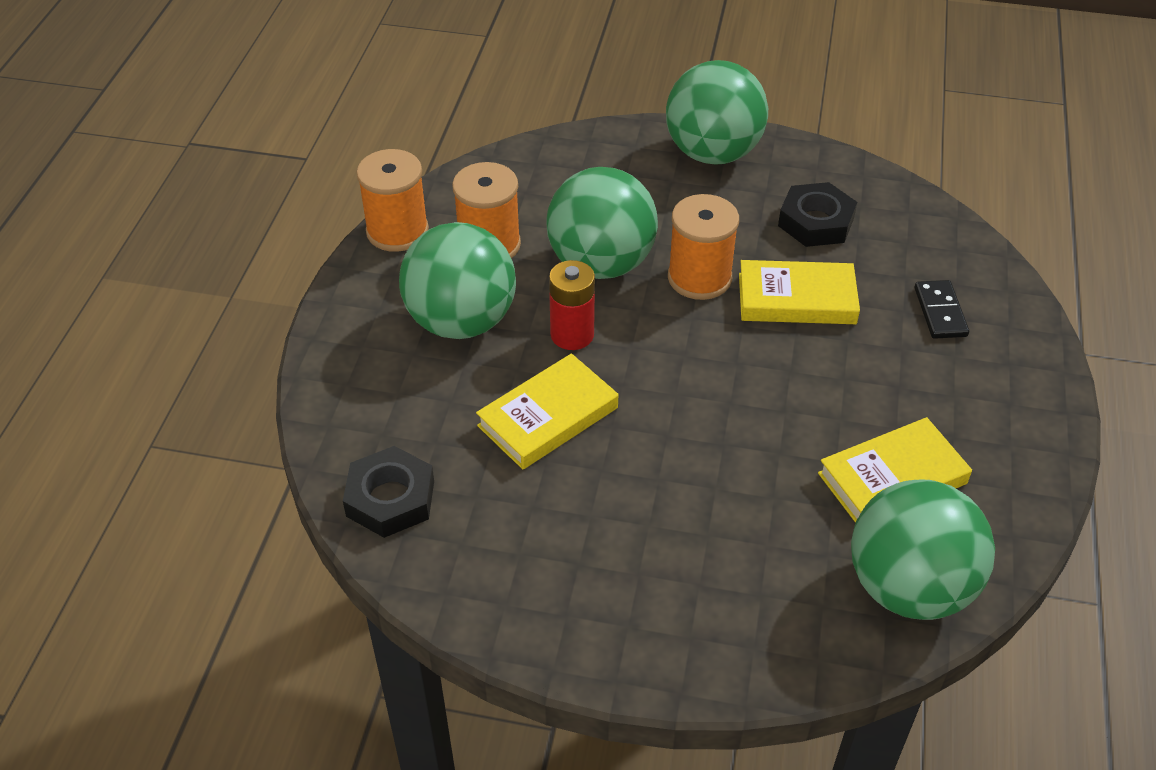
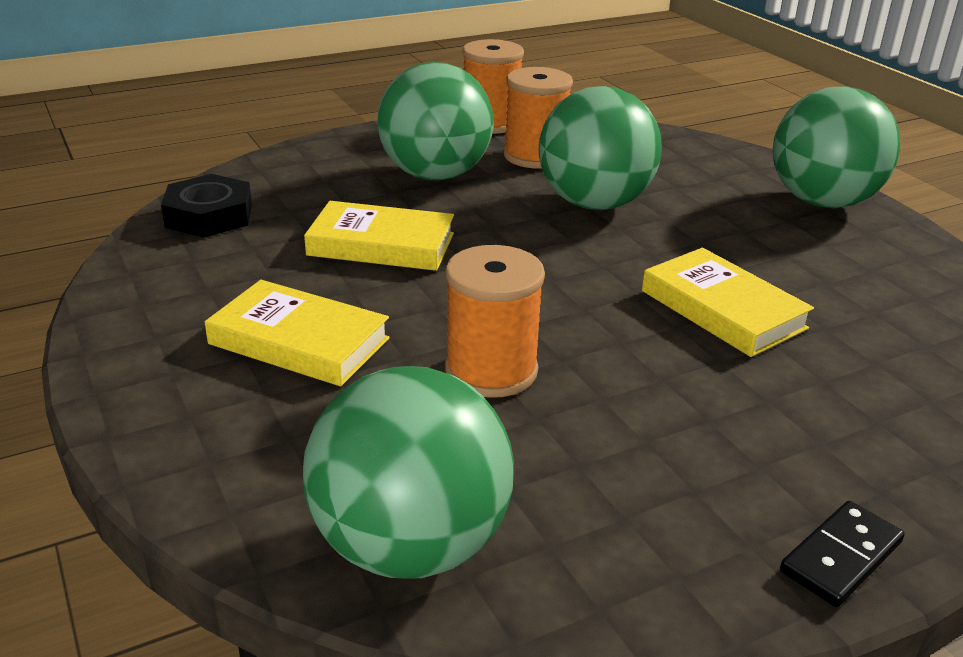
camera: 50 degrees right, 15 degrees down
red battery [549,260,595,350] -> none
orange spool [668,194,739,300] -> orange spool moved to [445,245,545,398]
black nut [778,182,857,247] -> none
yellow book [818,417,972,523] -> yellow book moved to [205,280,390,386]
black domino [914,280,969,339] -> black domino moved to [780,501,904,607]

